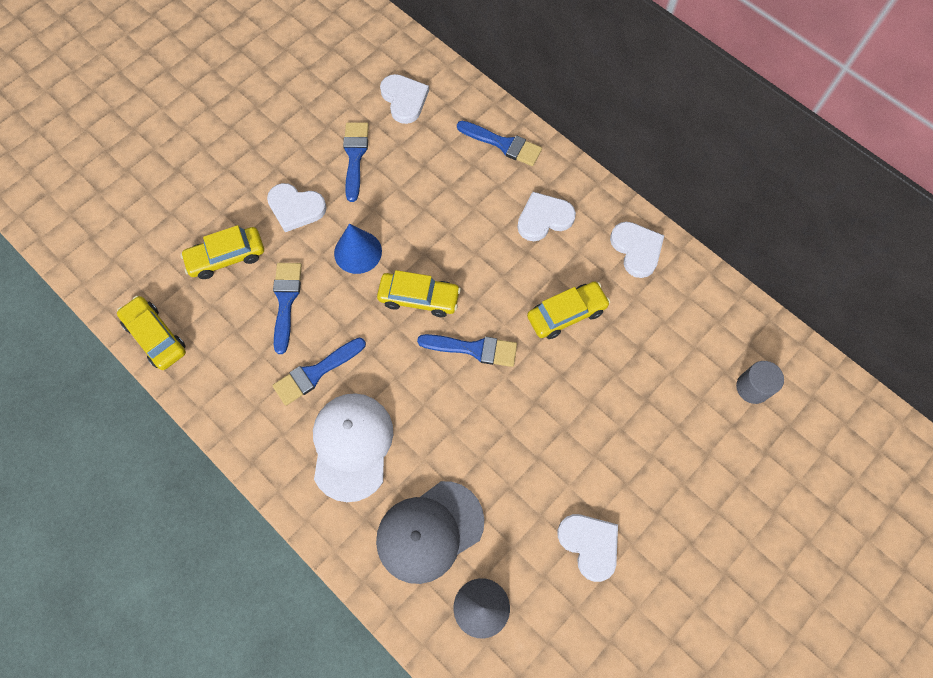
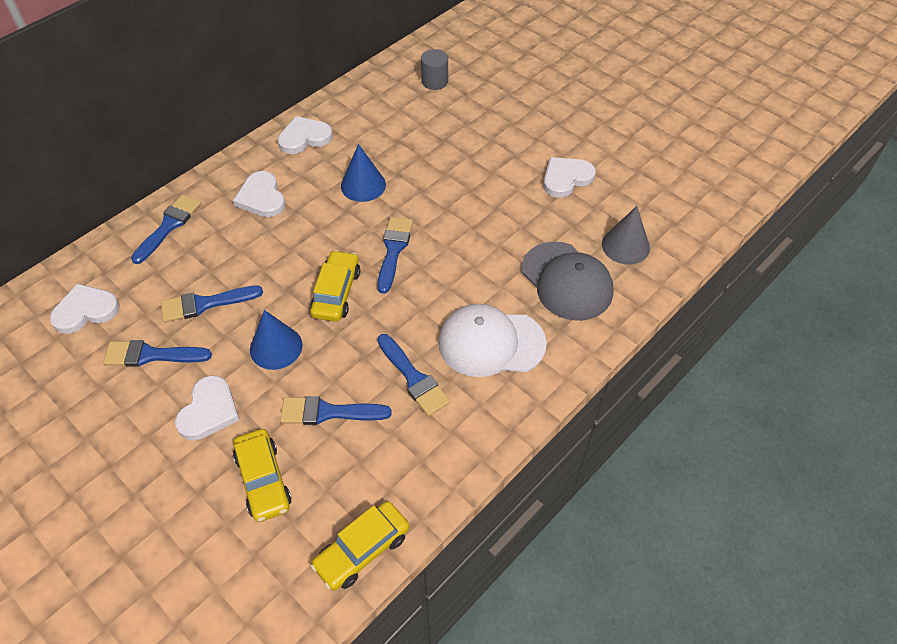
camera: 90 degrees left, 15 degrees down
yellow car [527,282,610,339] -> blue cone [341,144,386,202]
none -> blue brush [161,285,263,323]

